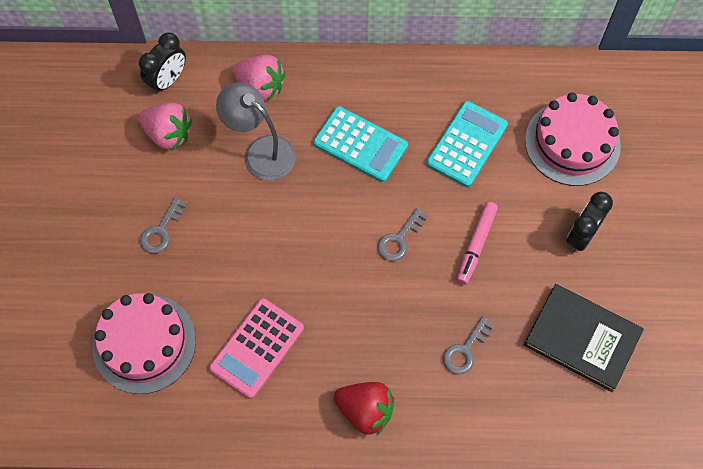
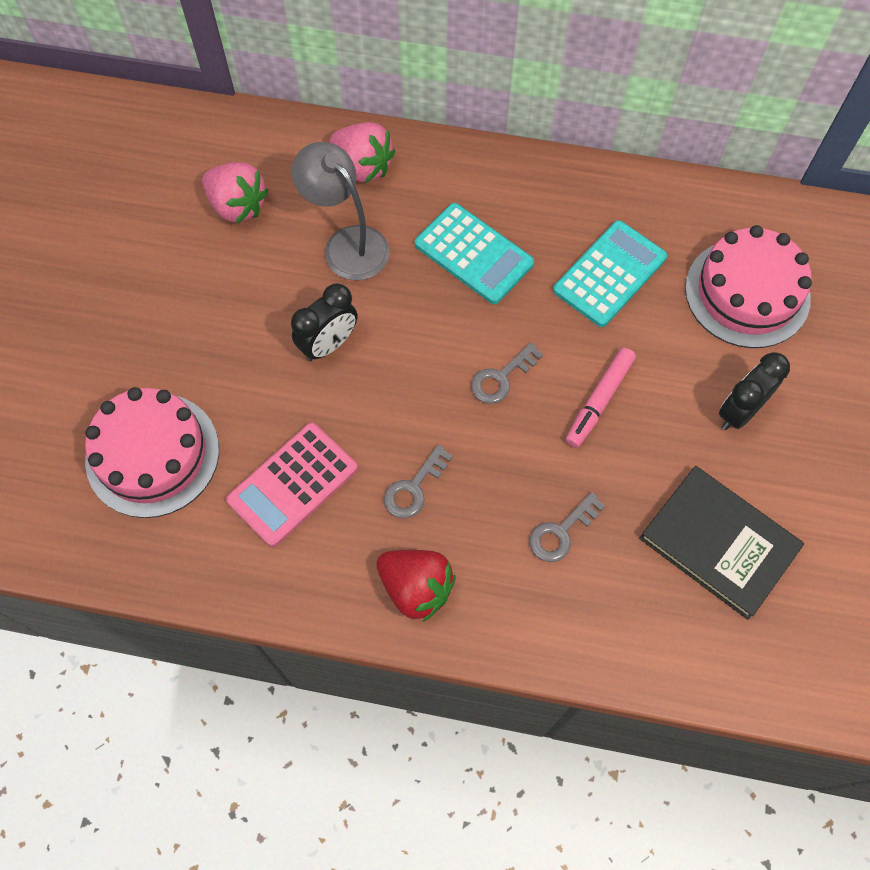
camera: 10 degrees right, 0 degrees up
black clock [139,33,186,94] -> black clock moved to [291,283,357,361]
grey key [140,197,187,253] -> grey key moved to [384,445,453,518]

